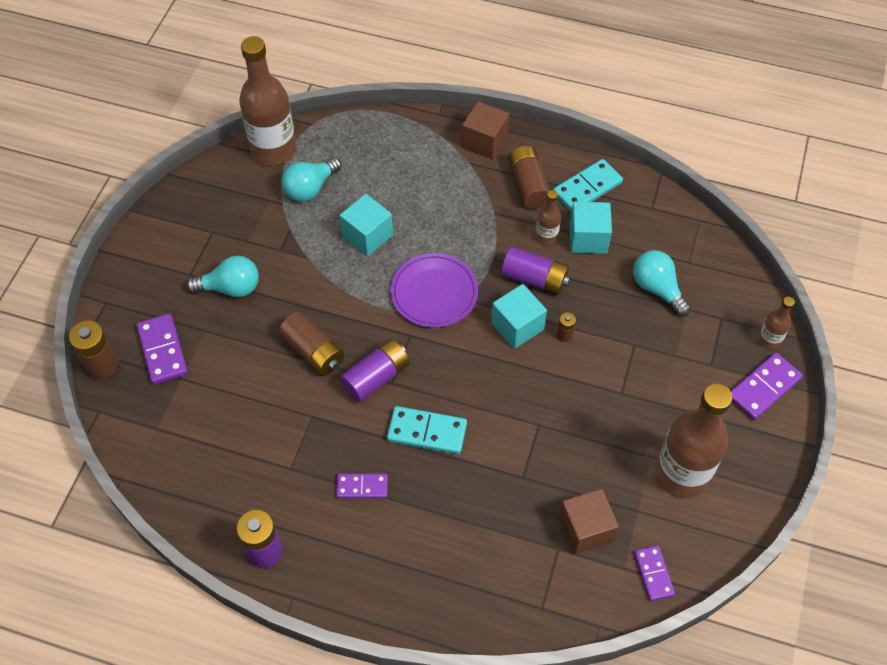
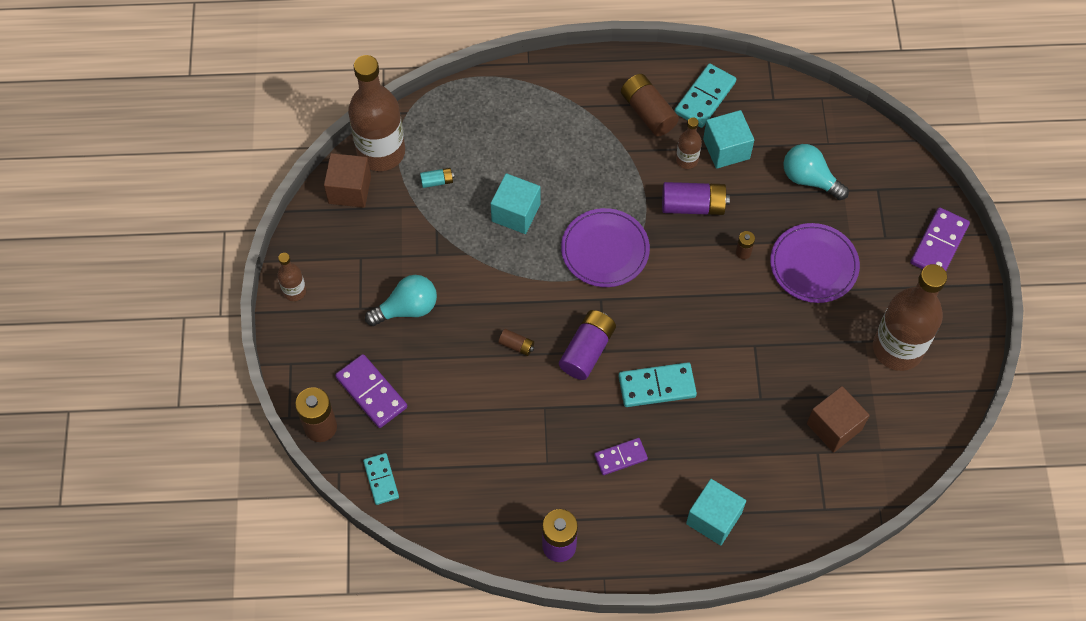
camera: 20 degrees left, 5 degrees up
brown battery [278,312,344,376] -> brown battery [499,329,534,356], size x0.51
turquoise light bulb [282,157,341,202] -> turquoise battery [420,168,454,188]
brown cube [462,101,509,159] -> brown cube moved to [324,153,371,208]
turquoise cube [491,284,547,349] -> turquoise cube moved to [686,479,746,546]
purple domino [634,545,675,601] -> none
brown bottle [758,297,795,350] -> brown bottle moved to [277,253,306,301]
none -> turquoise domino [363,453,399,505]
none -> purple plate [770,223,860,303]

